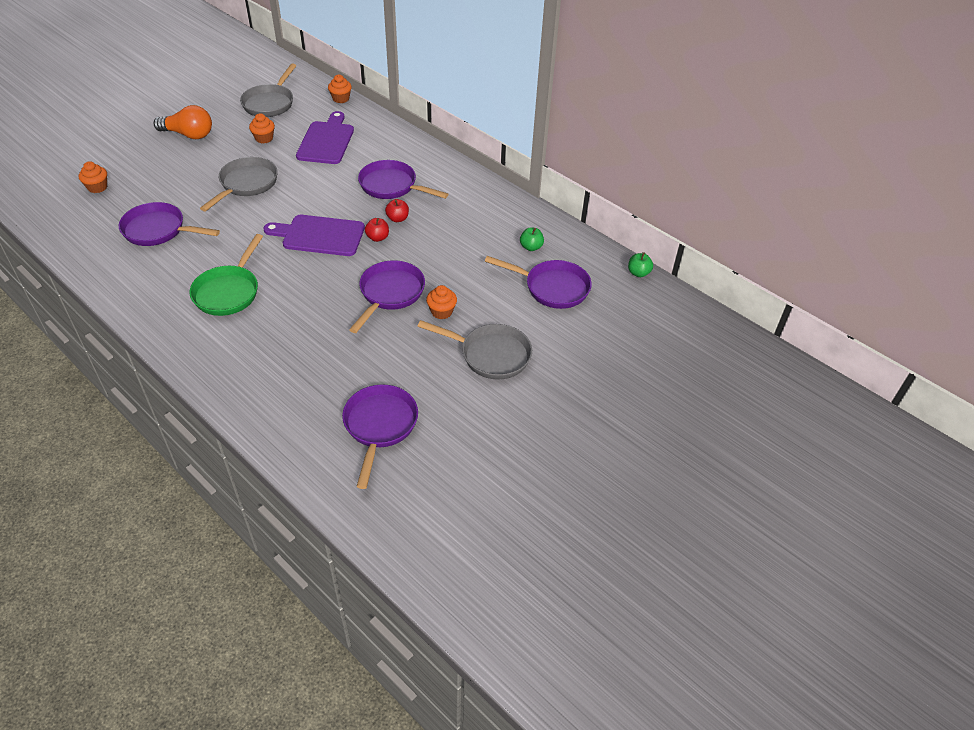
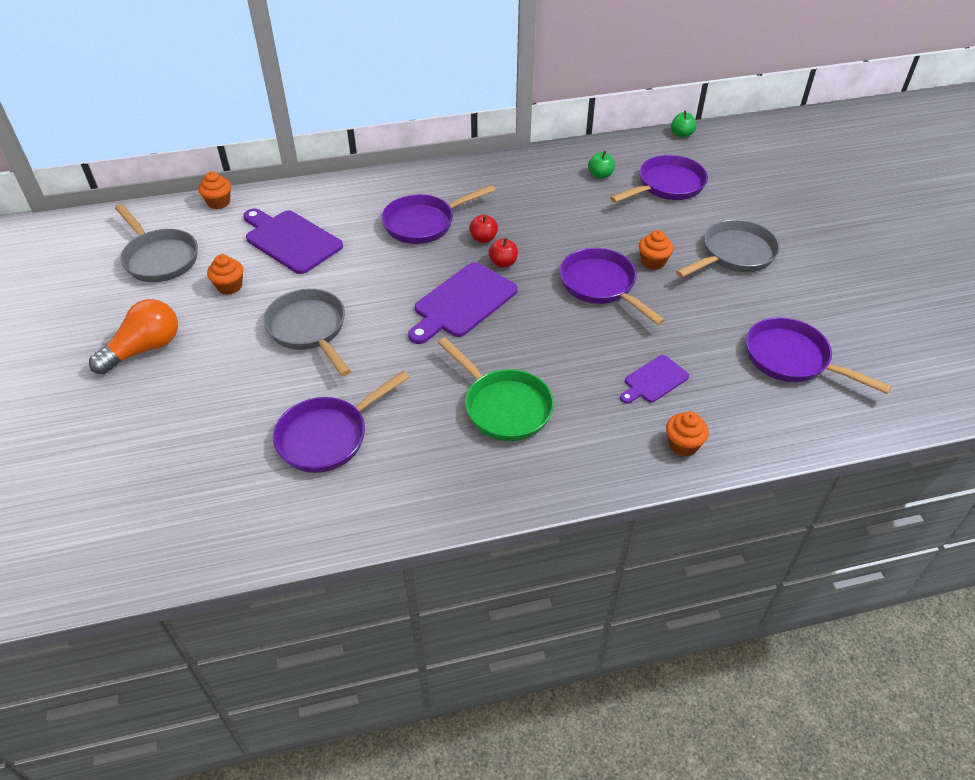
camera: 55 degrees left, 0 degrees up
orange cupcake [79,161,107,193] -> orange cupcake moved to [666,411,709,456]
none -> purple cutting board [620,355,689,404]

